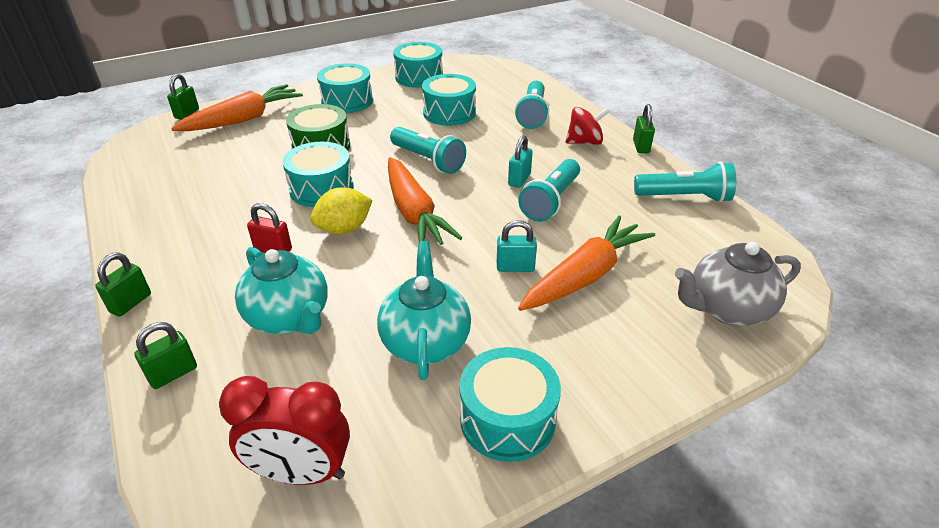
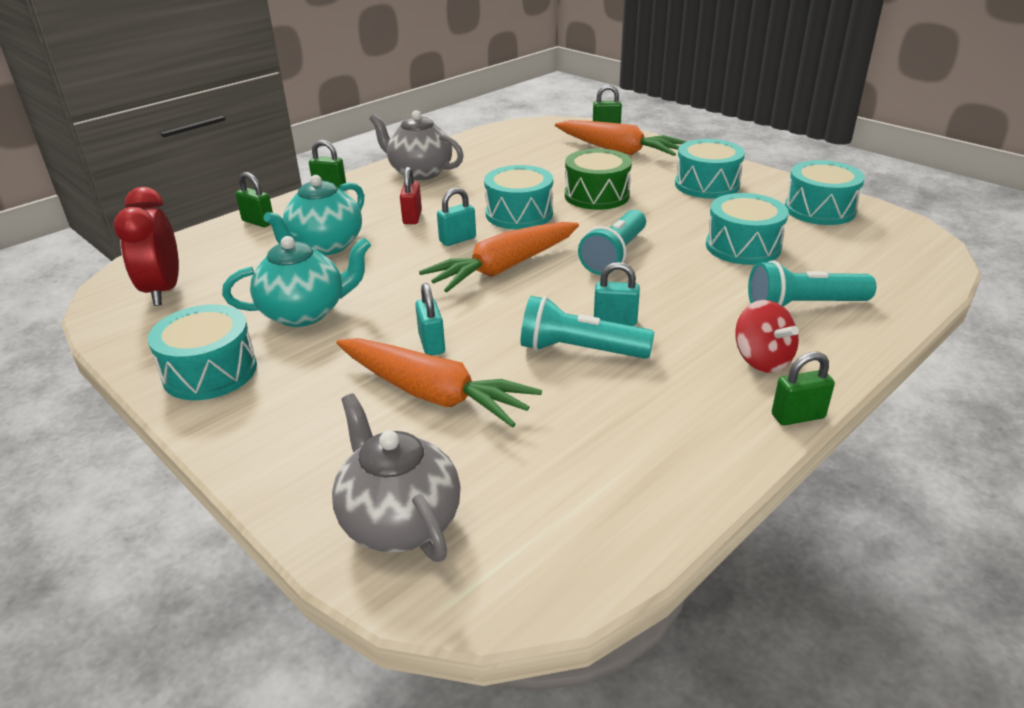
camera: 75 degrees right, 5 degrees down
yellow lemon [310,187,372,234] -> turquoise padlock [437,188,476,246]
turquoise flashlight [634,161,736,203] -> none
none -> grey teapot [370,110,464,180]

